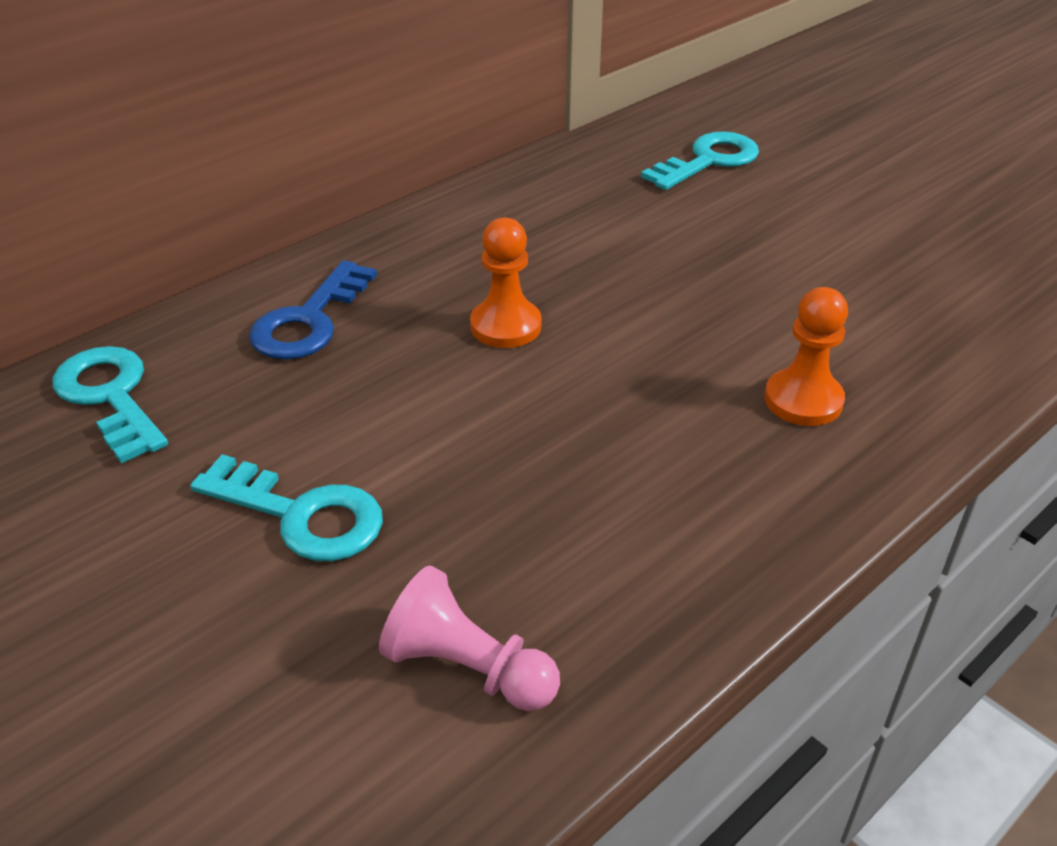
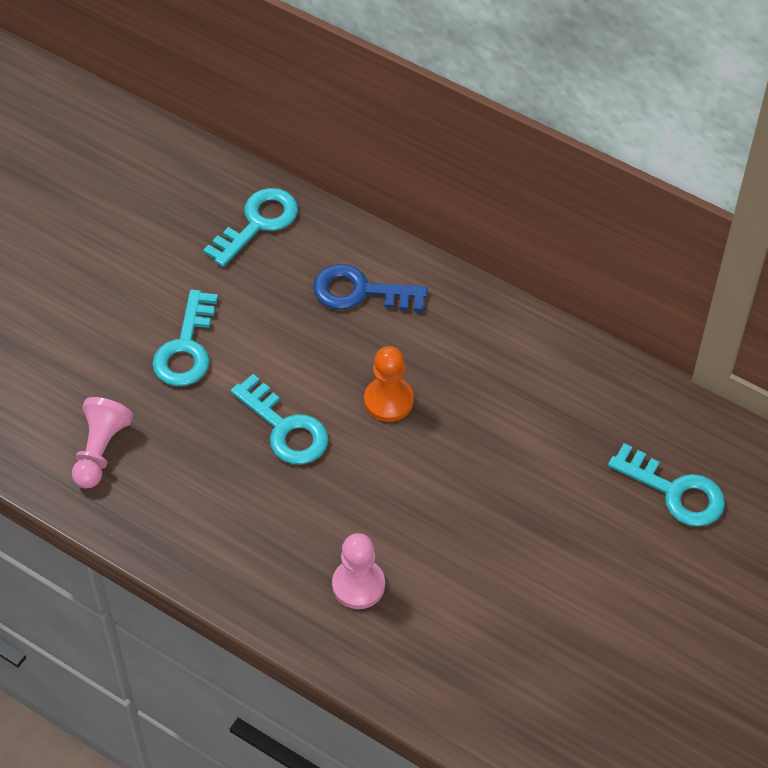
camera: 75 degrees right, 15 degrees up
orange pawn [765,287,848,426] -> pink pawn [332,533,385,609]
none -> turquoise key [231,374,329,465]

